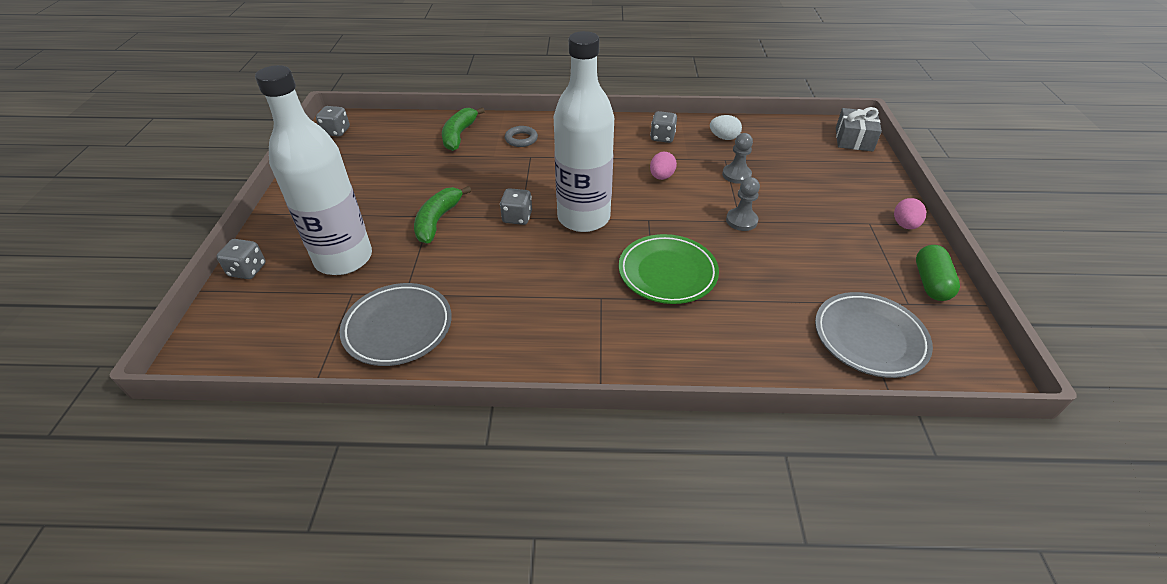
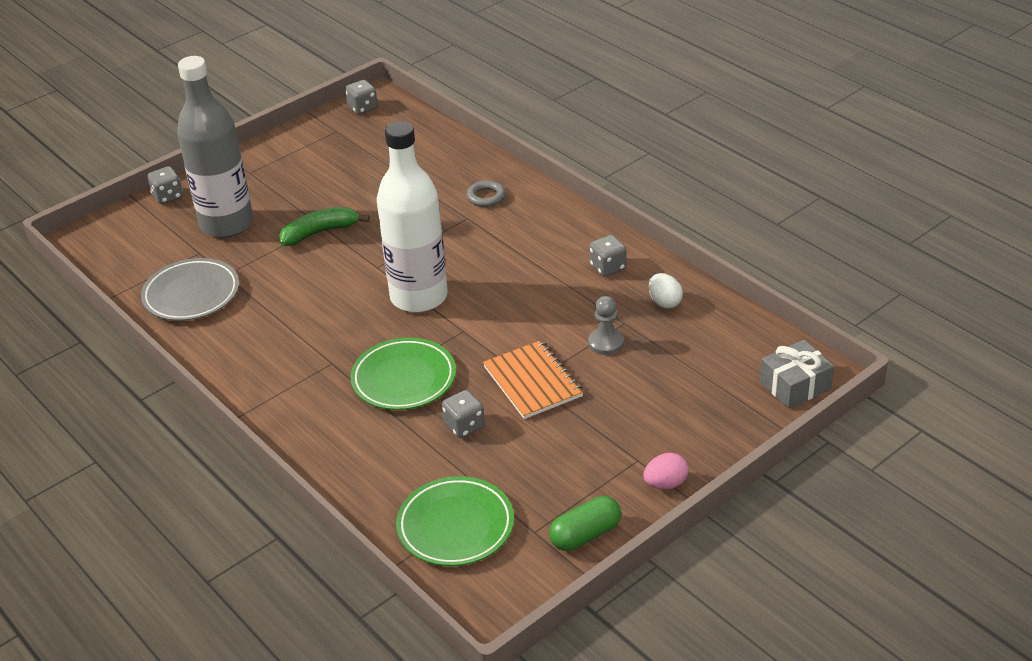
camera: 50 degrees right, 5 degrees down
white bottle [255,65,372,275] -> grey bottle [177,56,253,238]
green banana [442,107,485,151] -> none
grey dice [500,188,532,225] -> grey dice moved to [442,390,485,438]
pink egg [650,152,677,180] -> none
grey pawn [726,177,760,231] -> orange notebook [483,340,584,419]
grey plate [815,292,933,378] -> green plate [396,476,514,566]

